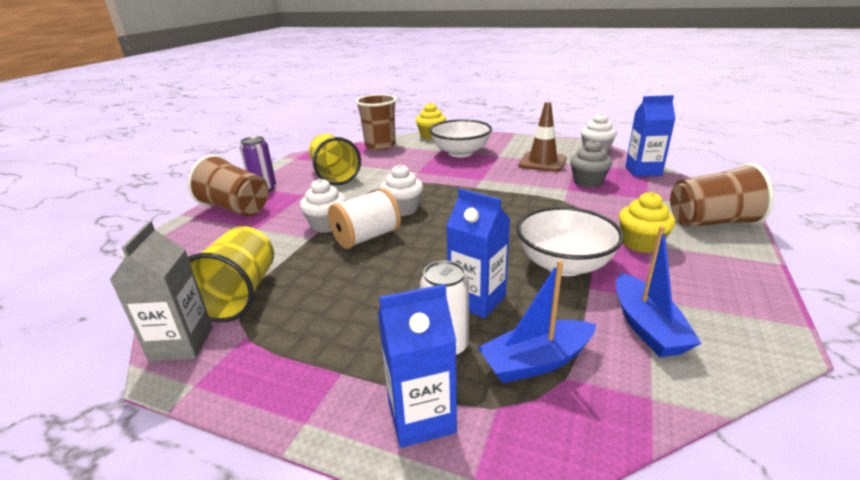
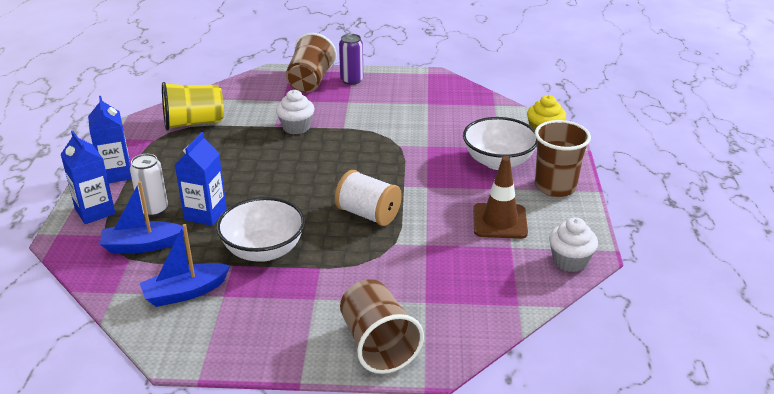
camera: 70 degrees right, 5 degrees up
grey carton [110,221,213,362] -> none
yellow cup [309,134,361,185] -> none
white spool [328,188,401,249] -> white spool moved to [335,170,402,226]
brown cup [355,94,397,150] -> brown cup moved to [535,120,591,197]
white cupcake [380,164,423,216] -> none
blue boat [477,260,596,383] -> blue boat turned 60 degrees counterclockwise [100,181,184,254]
grey cupcake [570,139,612,188] -> none
yellow cupcake [619,192,675,253] -> none
blue carton [625,95,675,177] -> blue carton moved to [88,96,132,183]

